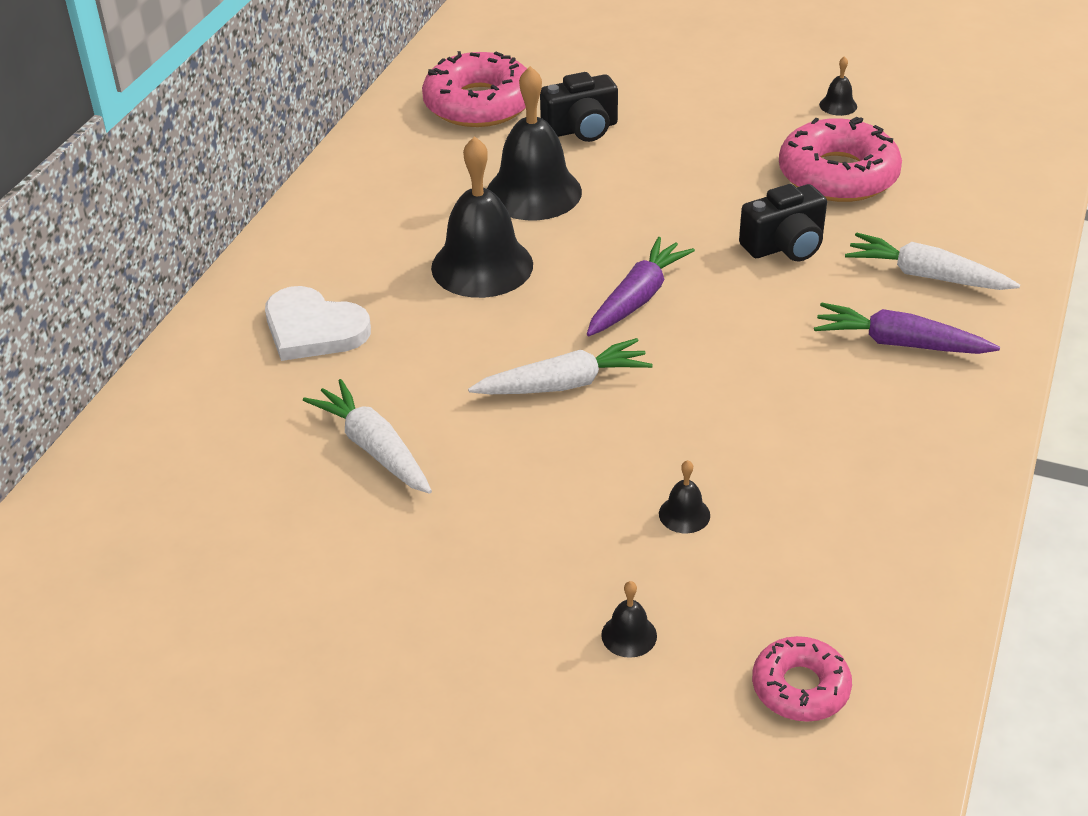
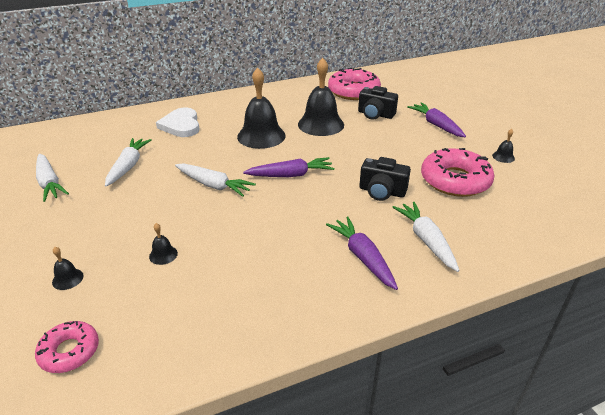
camera: 45 degrees right, 5 degrees down
none -> white carrot [36,154,69,202]
none -> purple carrot [407,102,466,137]

